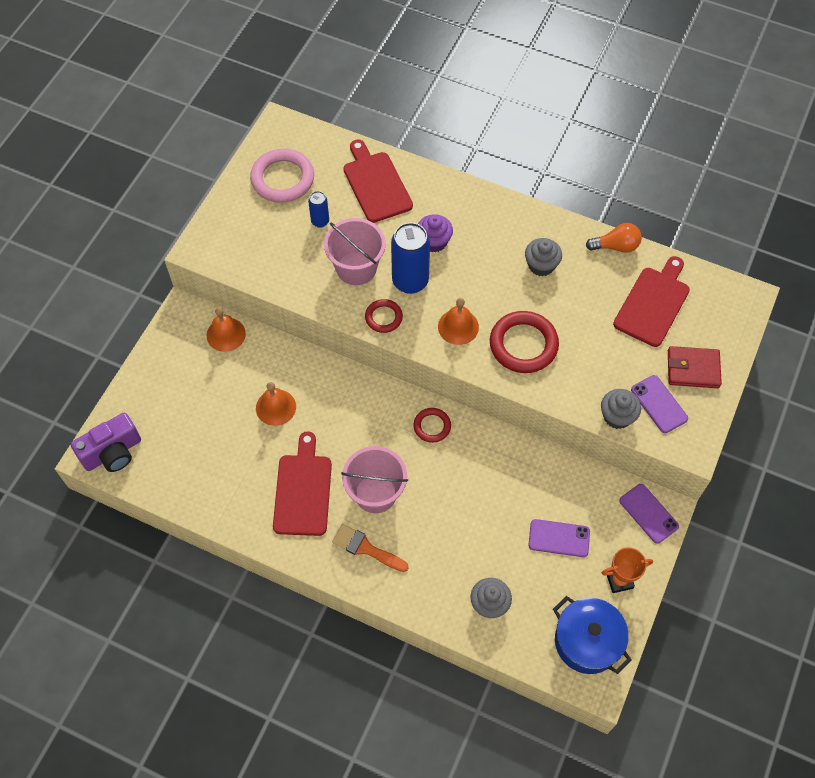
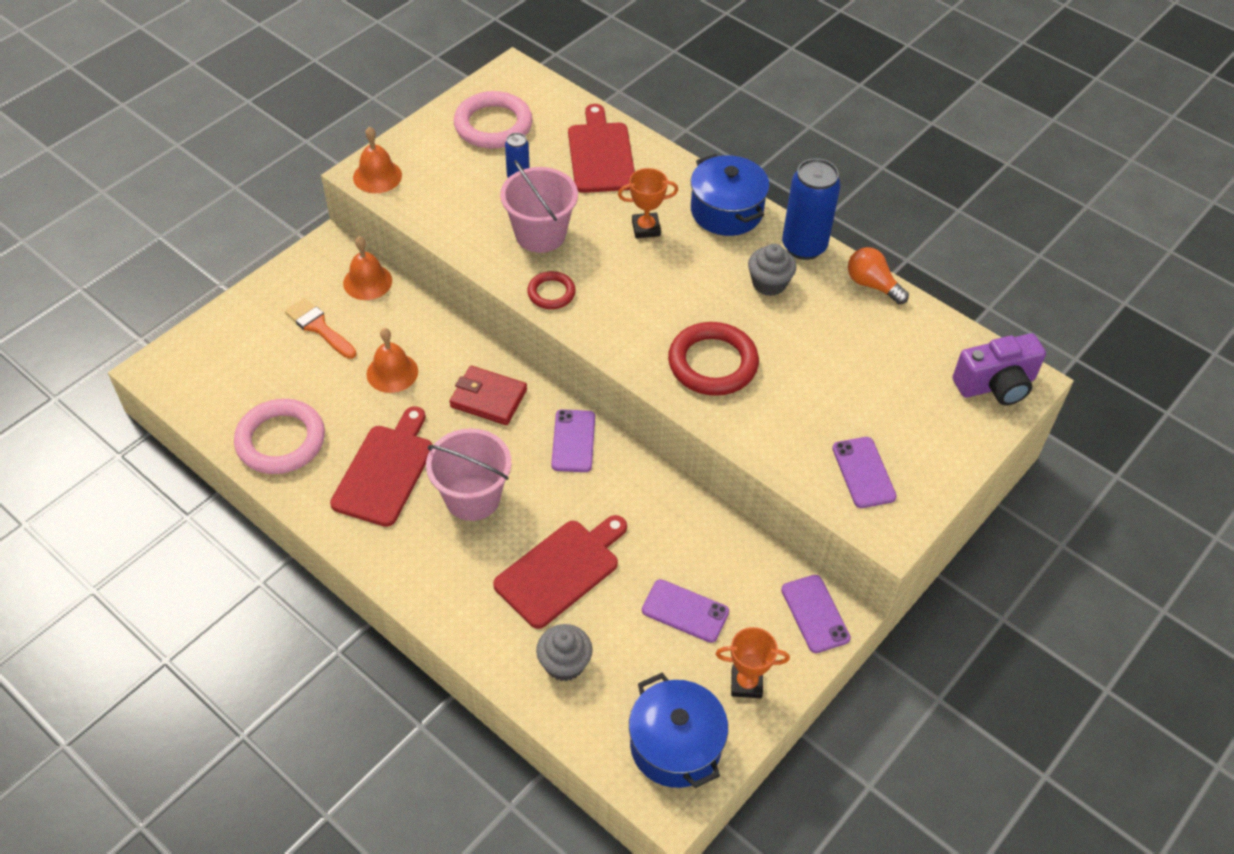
camera: 15 degrees right, 10 degrees down
purple camera [70,413,141,472] -> purple camera moved to [952,333,1046,405]
orange brush [332,524,409,572] -> orange brush moved to [285,298,357,359]
blue can [391,222,430,294] -> blue can moved to [782,158,841,260]
red ring [413,408,451,443] -> purple phone [551,409,595,472]
purple cupcake [418,214,453,253] -> orange trophy [618,168,678,238]
orange bell [438,298,479,345] -> orange bell moved to [353,126,402,193]
orange light bulb [586,223,642,253] -> orange light bulb turned 150 degrees counterclockwise [848,247,909,304]
grey cupcake [601,389,641,429] -> none
red cutting board [613,256,690,347] -> red cutting board moved to [493,515,627,629]
red wallet [668,346,722,388] -> red wallet moved to [449,366,527,425]
none -> pink ring [234,399,325,474]
none -> blue pot [691,154,770,236]

